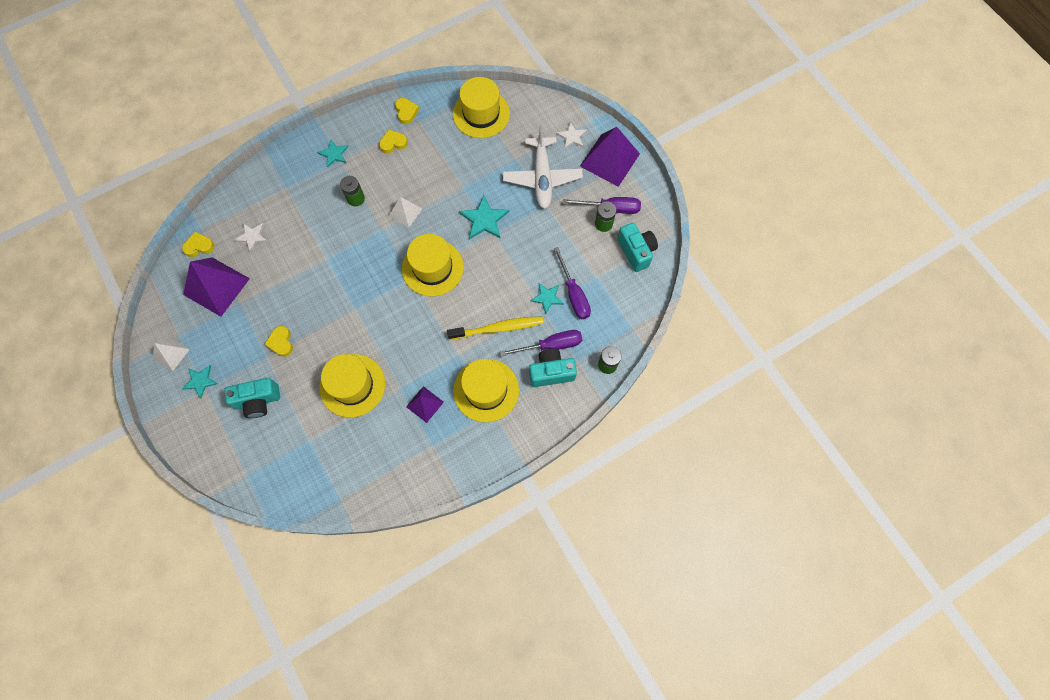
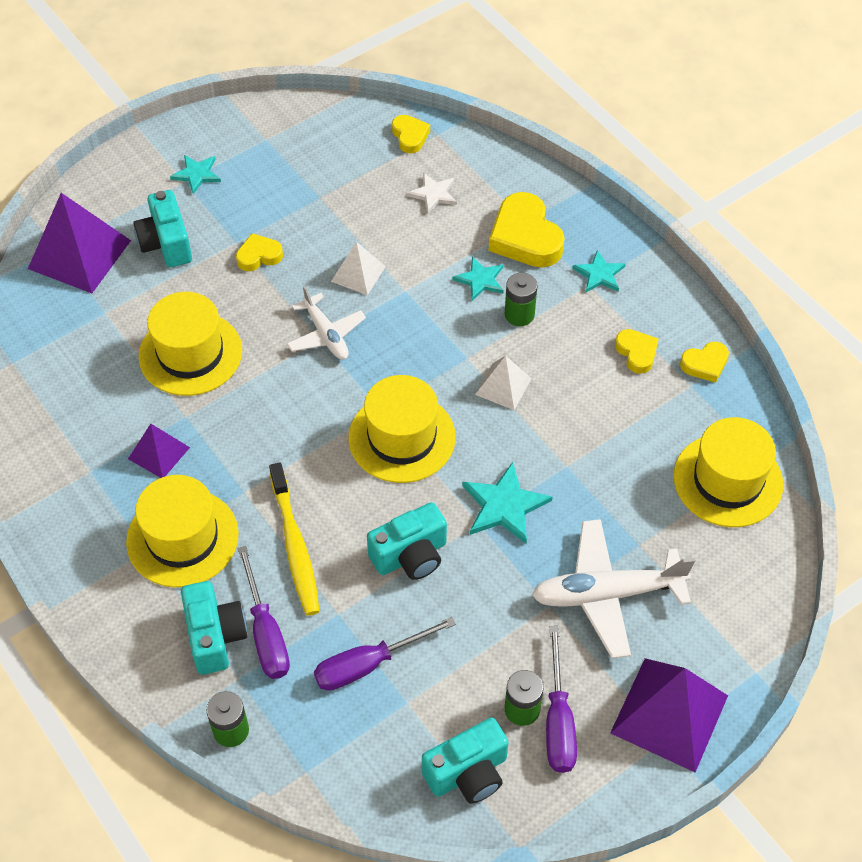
camera: 85 degrees right, 15 degrees down
white pyramid [152,337,190,371] -> white pyramid moved to [331,241,386,295]
purple pyramid [183,257,250,316] -> purple pyramid moved to [28,193,131,293]
turquoise star [530,283,564,314] -> turquoise star moved to [453,257,504,301]
white star [556,122,587,149] -> none
none -> white plane [287,286,366,360]
none -> turquoise camera [367,502,447,580]
none -> yellow heart [489,192,565,267]

